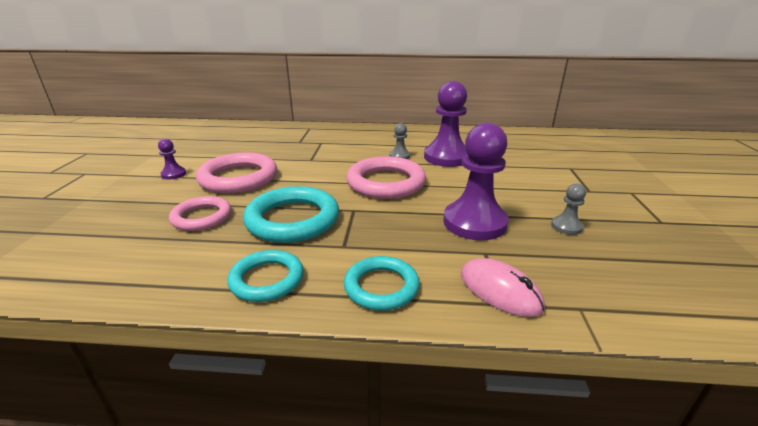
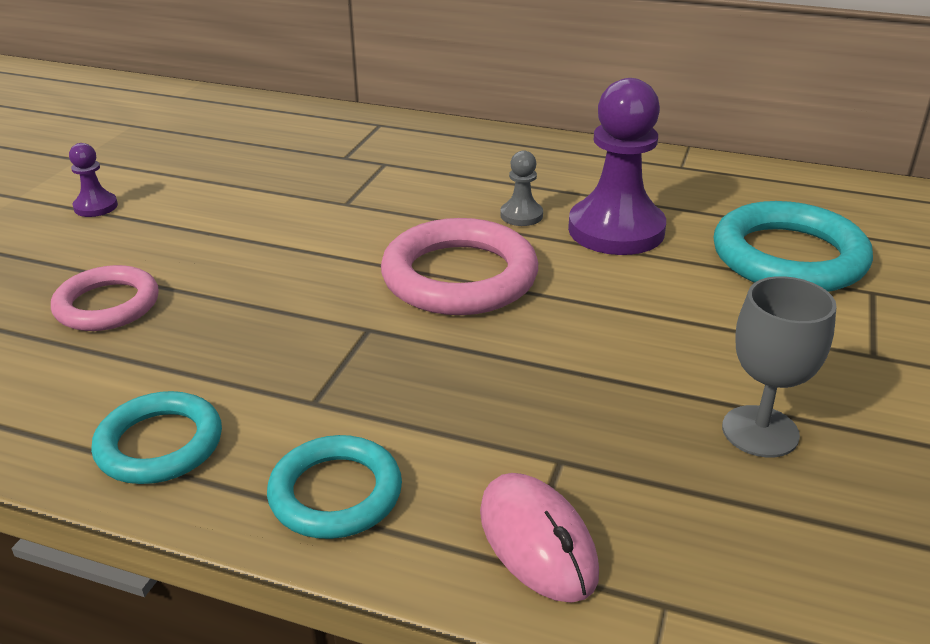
camera: 15 degrees right, 5 degrees up
pink ring [196,153,277,194] -> none
turquoise ring [243,186,339,243] -> turquoise ring moved to [713,201,873,292]
purple pawn [443,123,509,240] -> none
grey pawn [551,183,586,235] -> grey goblet [722,276,837,457]

